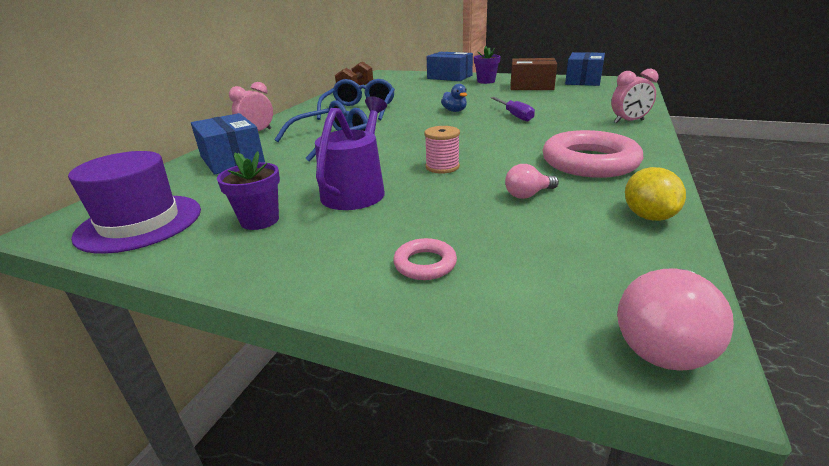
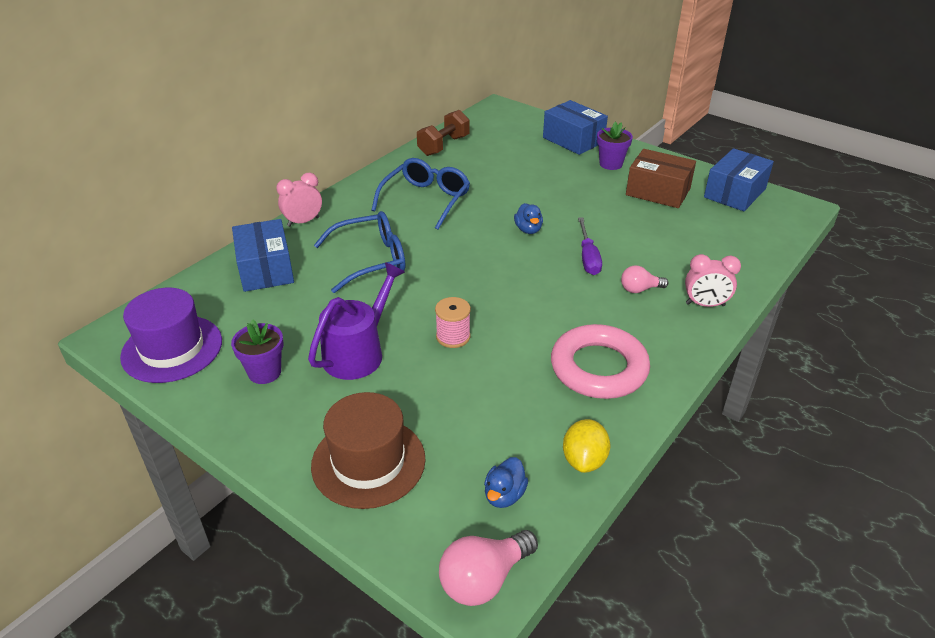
camera: 15 degrees right, 10 degrees up
pink ring [393,238,457,280] -> brown hat [311,392,426,509]
pink light bulb [505,164,559,199] -> pink light bulb moved to [621,265,669,293]
none -> blue duck [484,457,528,508]

